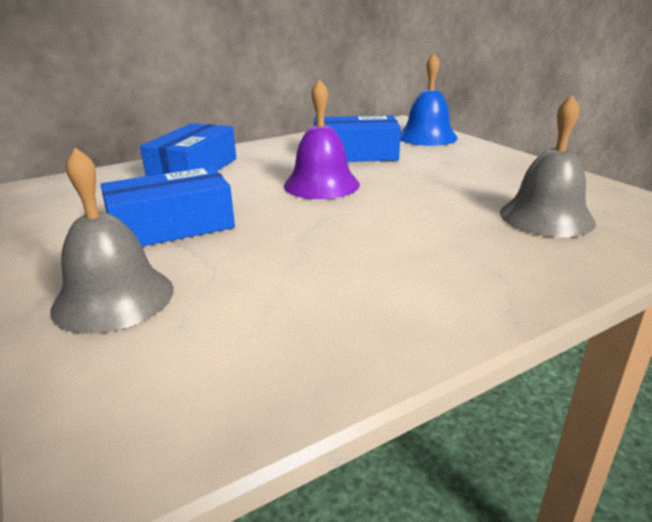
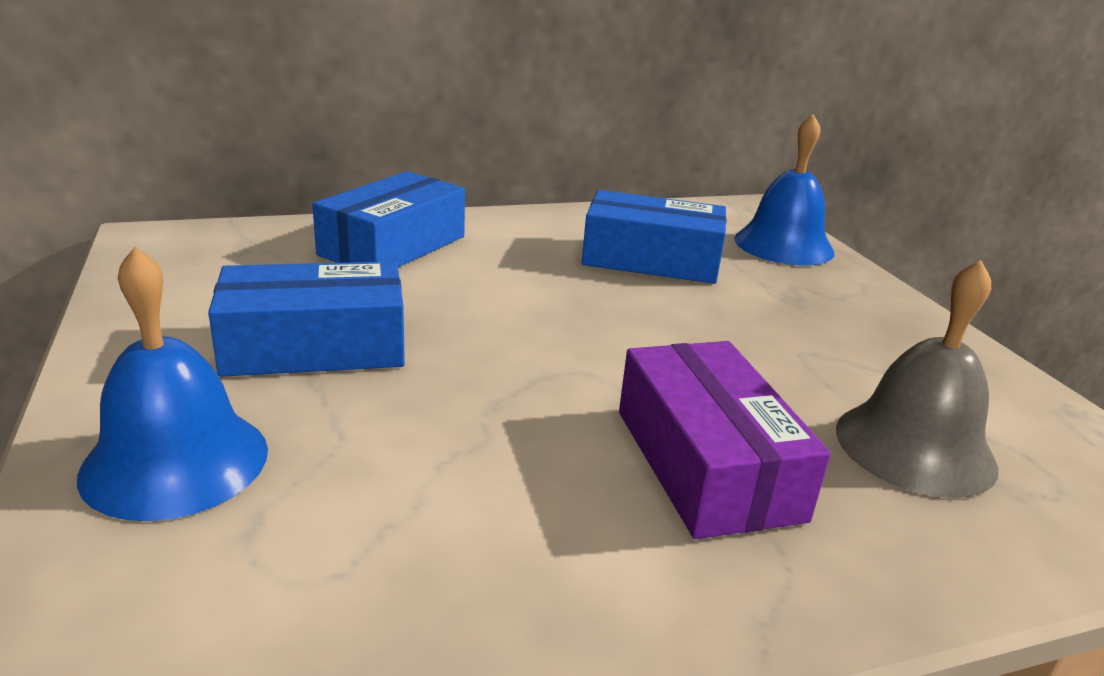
camera: 10 degrees right, 0 degrees up
grey bell [50,147,174,334] -> blue bell [77,247,268,521]
purple bell [284,79,360,199] -> none
none -> purple box [619,341,831,539]

